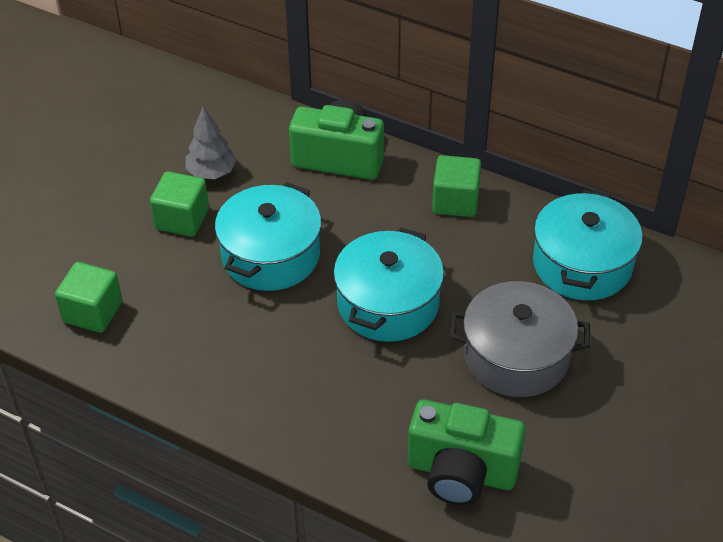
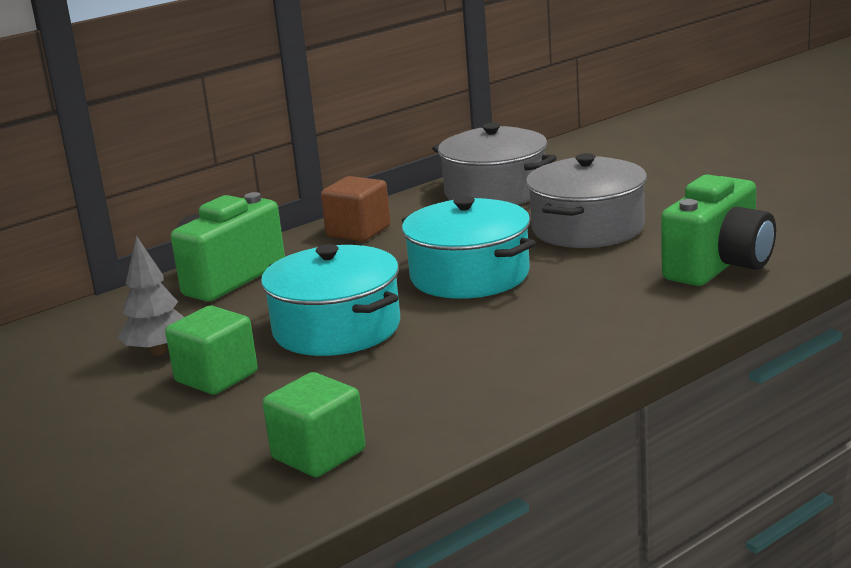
camera: 65 degrees left, 25 degrees down
green cube [432,155,481,217] -> brown cube [321,176,390,242]
turquoise pot [533,189,643,300] -> grey pot [432,123,557,205]

